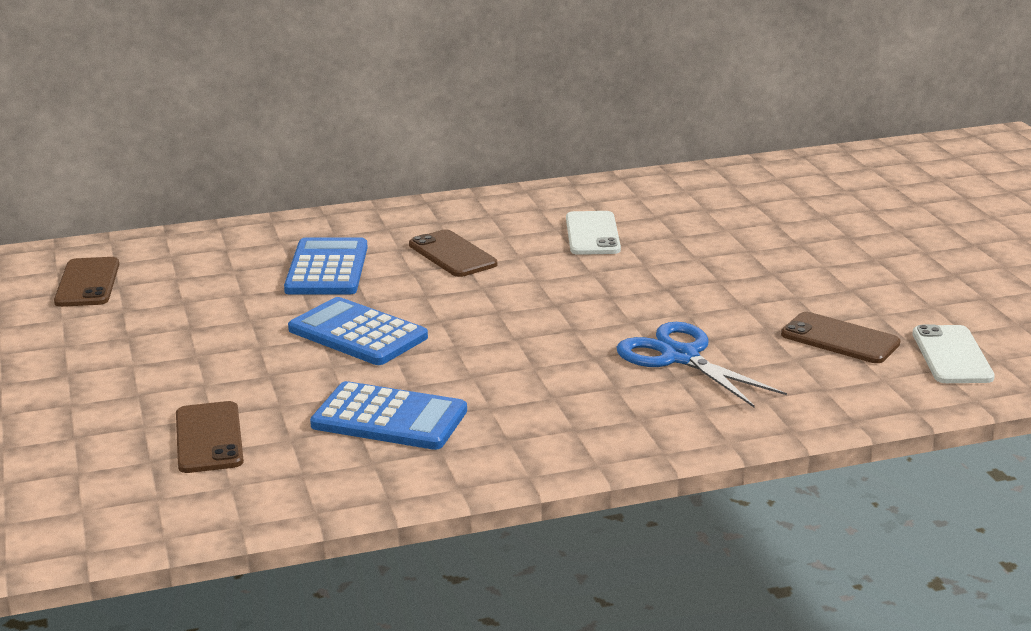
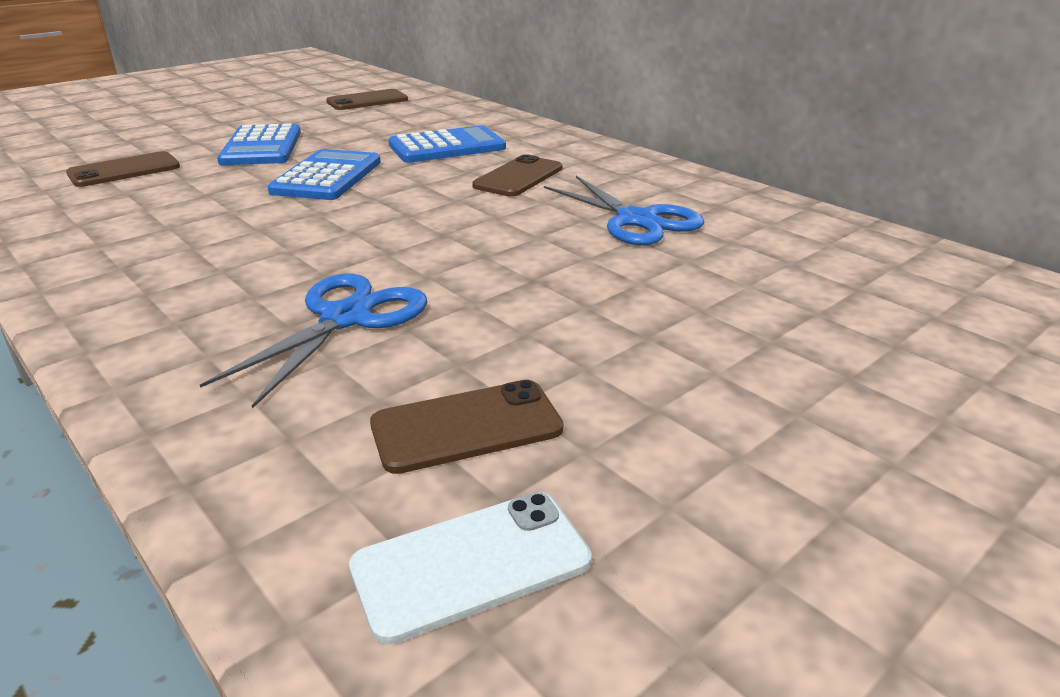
camera: 65 degrees right, 5 degrees up
blue calculator [310,381,467,450] -> blue calculator moved to [217,123,301,165]
white phone [566,211,621,255] -> blue scissors [544,176,705,246]
brown phone [781,312,900,363] -> brown phone turned 60 degrees clockwise [370,380,563,474]

